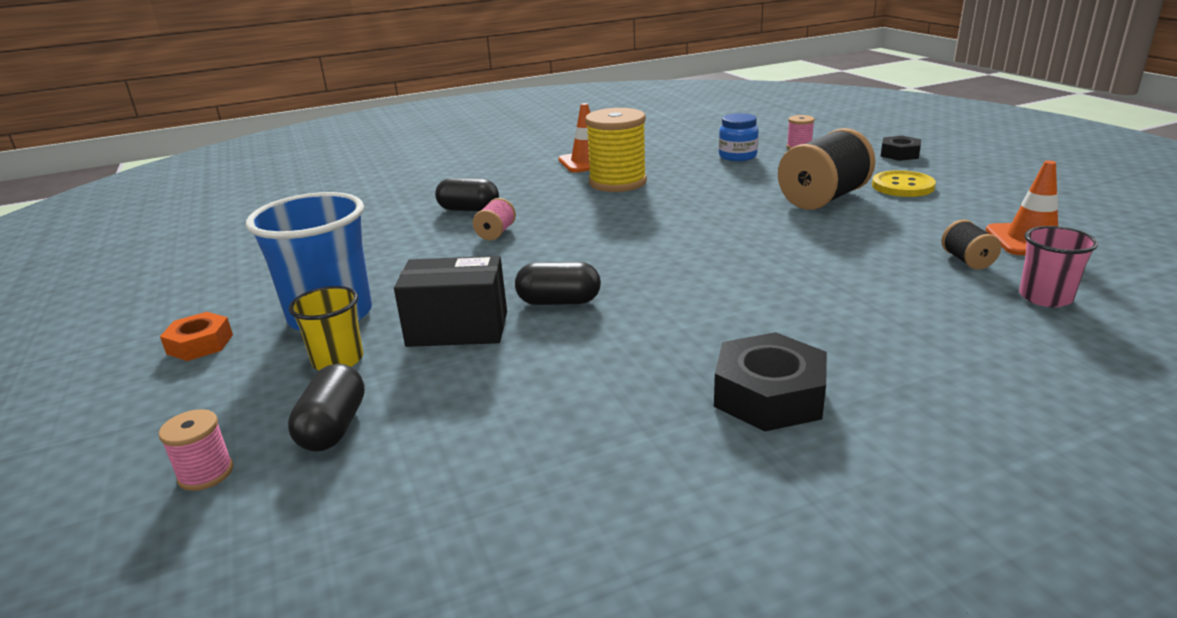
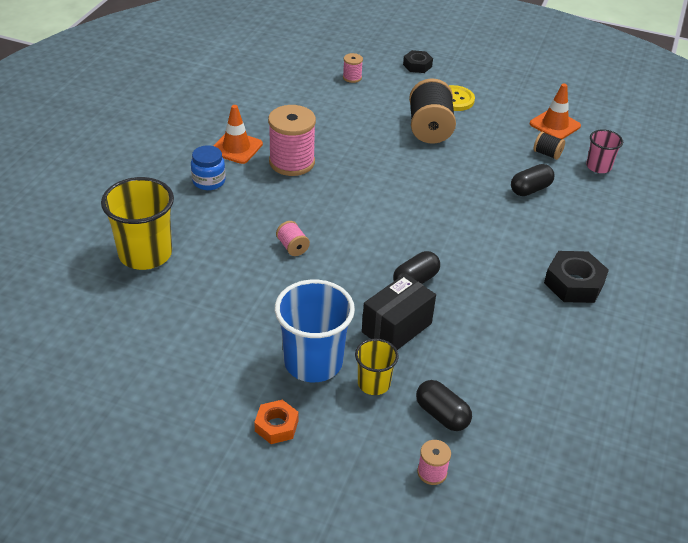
camera: 50 degrees left, 15 degrees up
black capsule [435,178,499,211] -> black capsule moved to [511,164,554,196]
yellow spool [585,108,647,192] -> pink spool [268,105,316,176]
blue jar [719,113,759,161] -> blue jar moved to [191,145,225,190]
none -> yellow cup [101,177,174,270]

